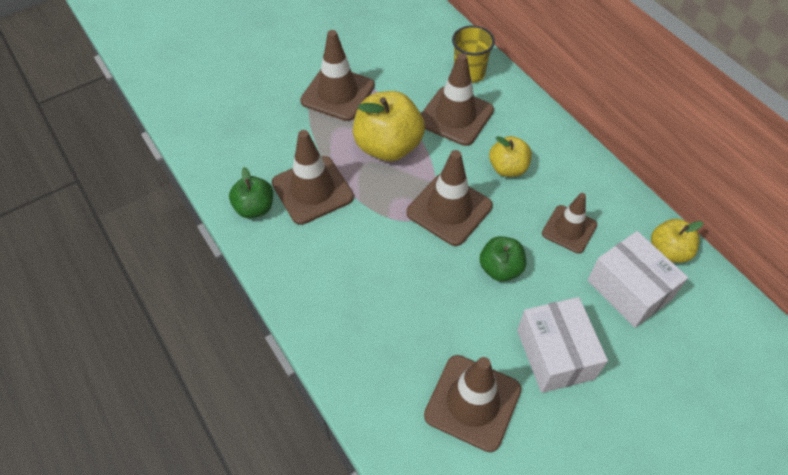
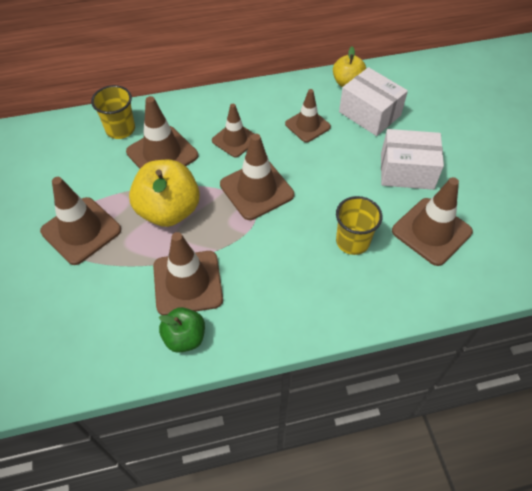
camera: 70 degrees left, 0 degrees up
green apple [479,236,526,282] -> none
yellow apple [489,136,532,177] -> brown traffic cone [212,104,254,158]
white box [587,231,688,328] -> white box turned 60 degrees clockwise [339,67,408,136]
none -> yellow cup [336,196,382,255]

